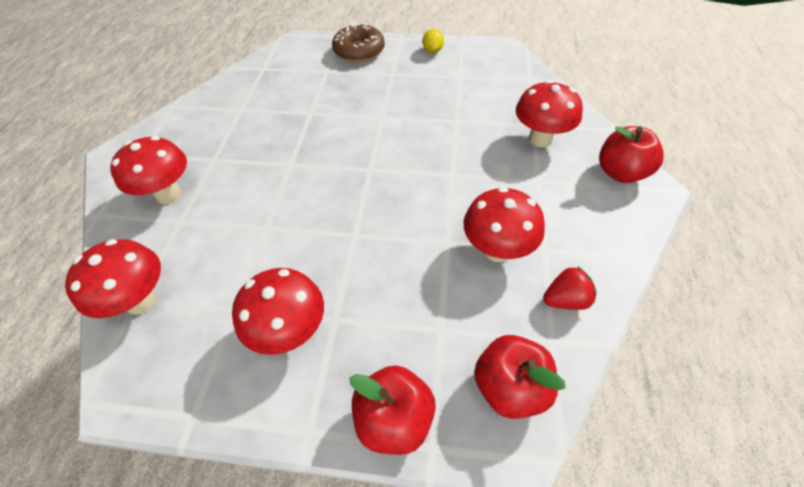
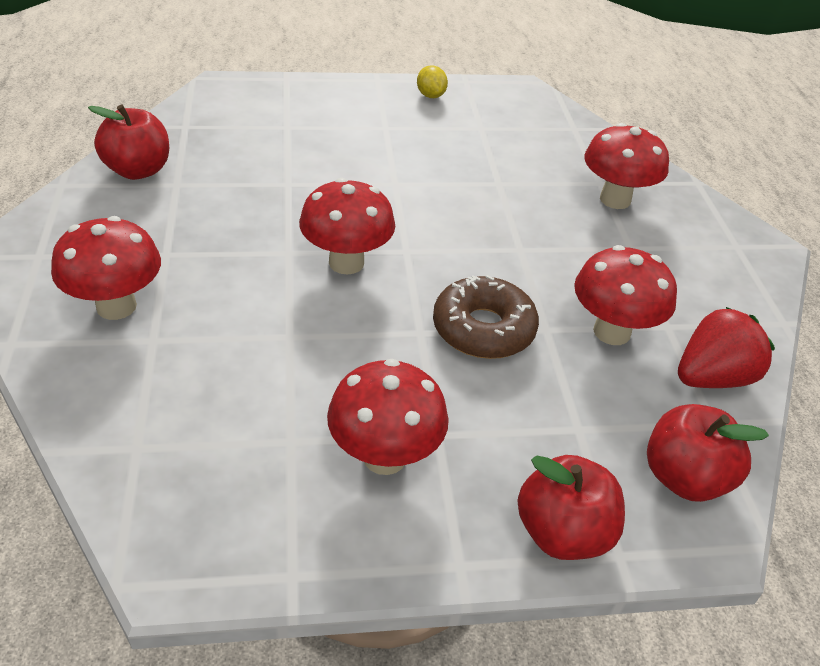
camera: 20 degrees left, 10 degrees down
red mushroom [65,239,161,318] -> red mushroom moved to [299,178,395,275]
brown donut [332,23,385,62] -> brown donut moved to [433,275,539,359]
red strawberry [543,266,597,310] -> red strawberry [678,307,775,388], size x1.50
red apple [599,126,664,183] -> red apple moved to [88,104,169,180]

